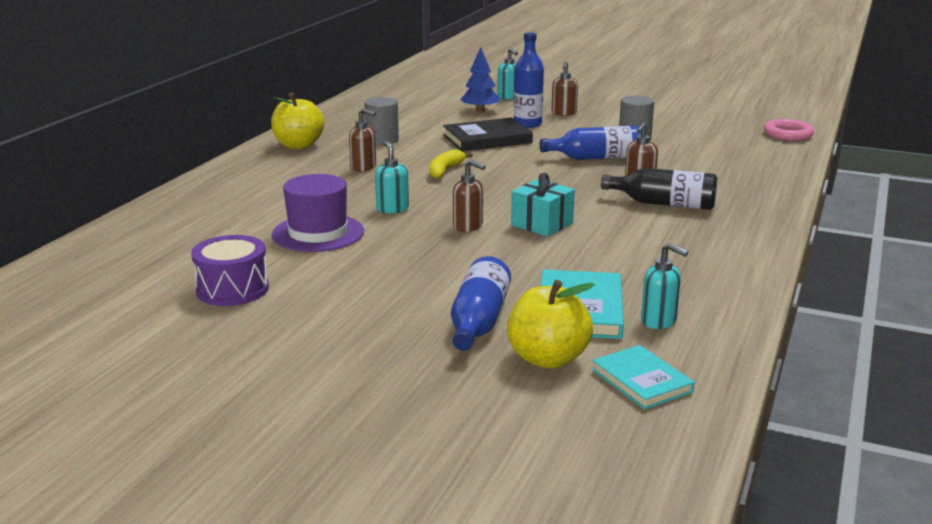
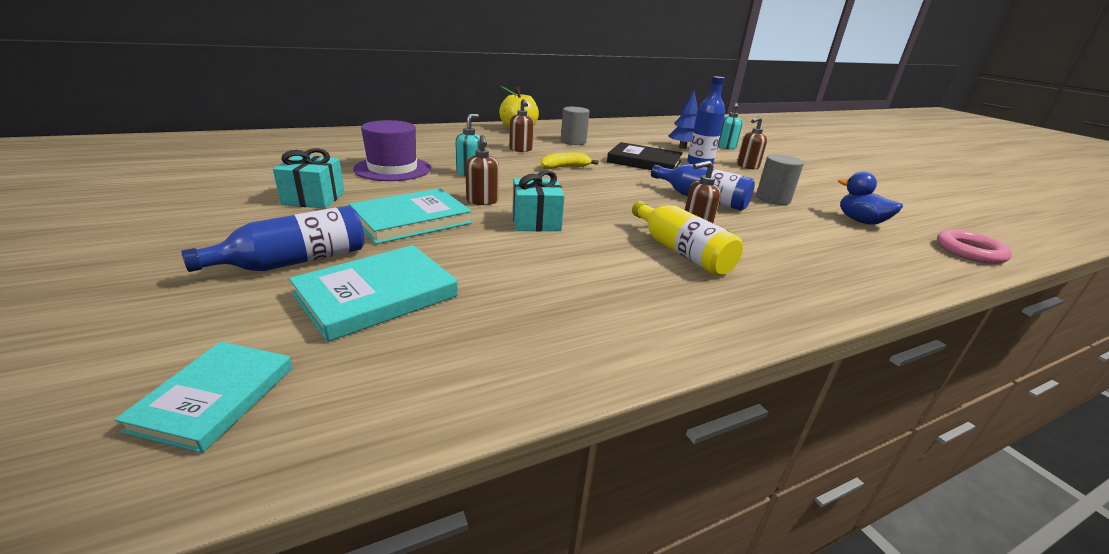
camera: 40 degrees right, 5 degrees up
purple drum [191,235,269,306] -> none
yellow apple [507,280,594,368] -> none
black bottle [601,168,717,210] -> yellow bottle [632,201,743,276]
turquoise soap dispenser [641,243,688,329] -> none
none -> turquoise gift [273,148,344,208]
none -> turquoise book [349,188,472,244]
none -> blue duck [838,171,903,225]

